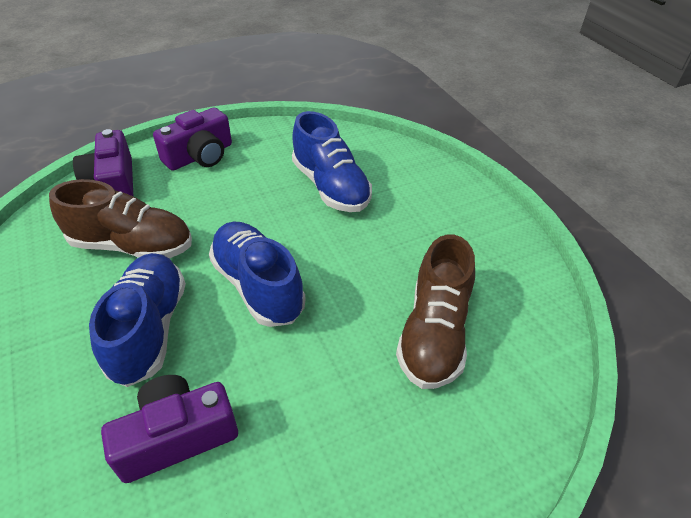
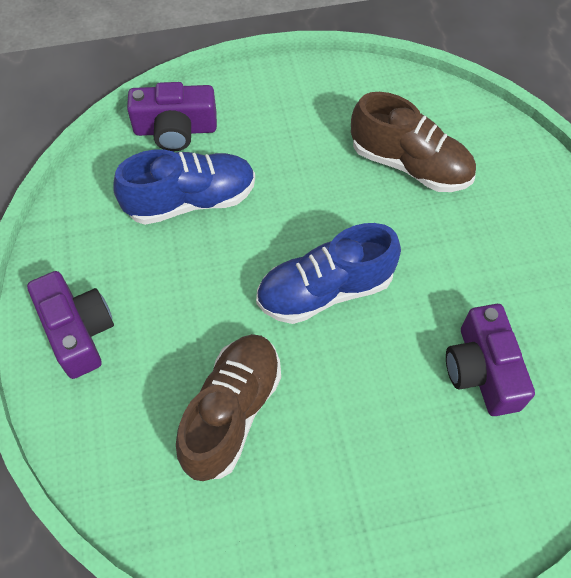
camera: 75 degrees left, 15 degrees up
purple camera [73,129,133,196] -> purple camera moved to [127,82,217,151]
blue shoe [89,253,186,387] -> none

